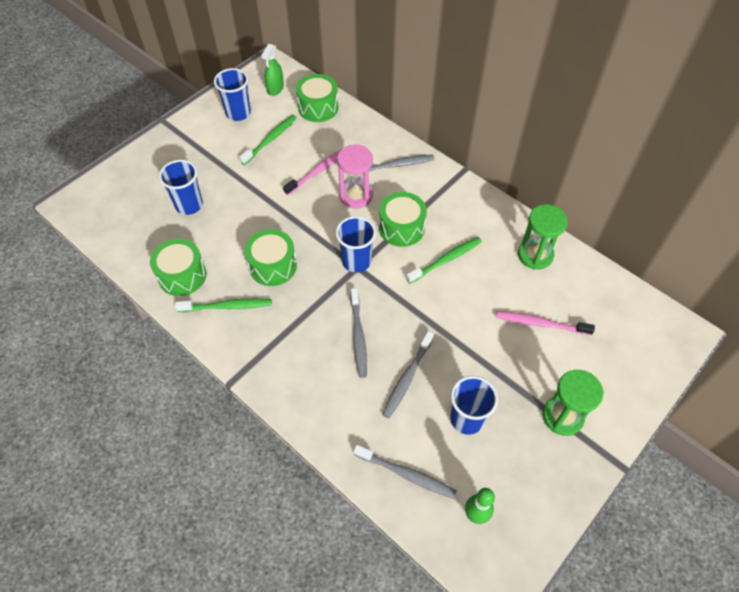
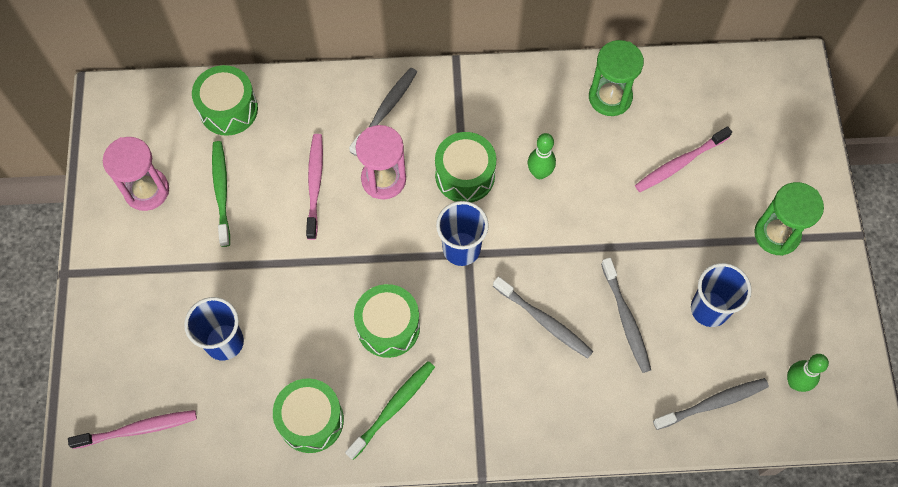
camera: 45 degrees left, 10 degrees up
blue cup [214,68,251,121] -> pink hourglass [103,137,169,211]
green spray bottle [261,44,284,96] -> none
green toothbrush [406,237,482,283] -> green bowling pin [528,133,556,179]
none -> pink toothbrush [68,410,197,449]

